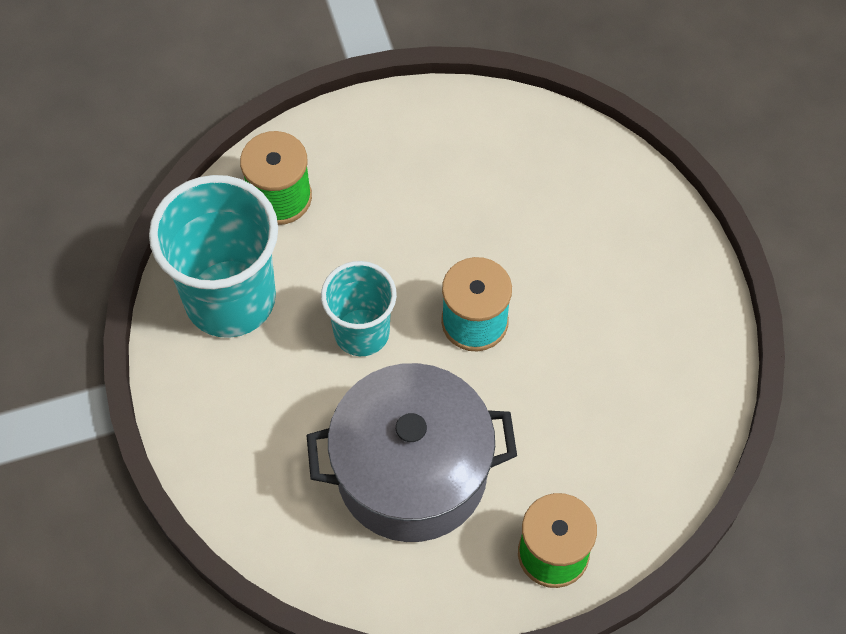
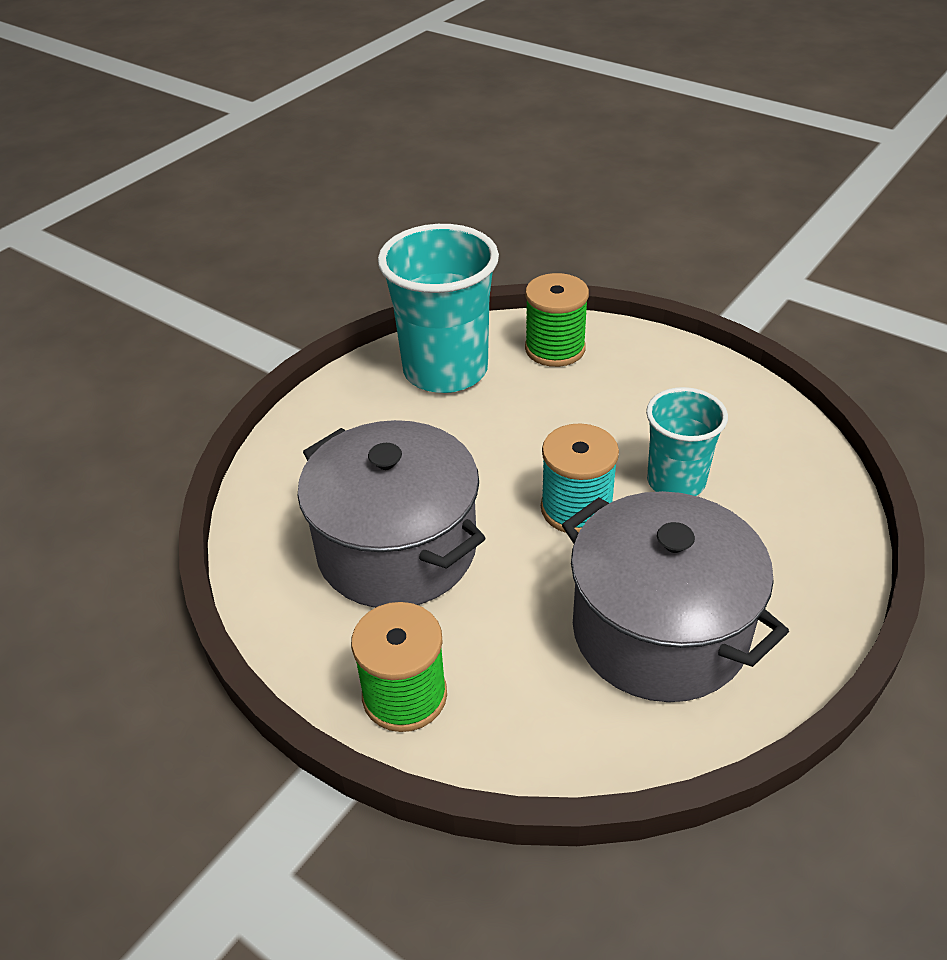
camera: 55 degrees right, 20 degrees down
turquoise cup [321,261,397,356] -> turquoise cup moved to [646,387,728,496]
none -> grey pot [562,491,789,702]

